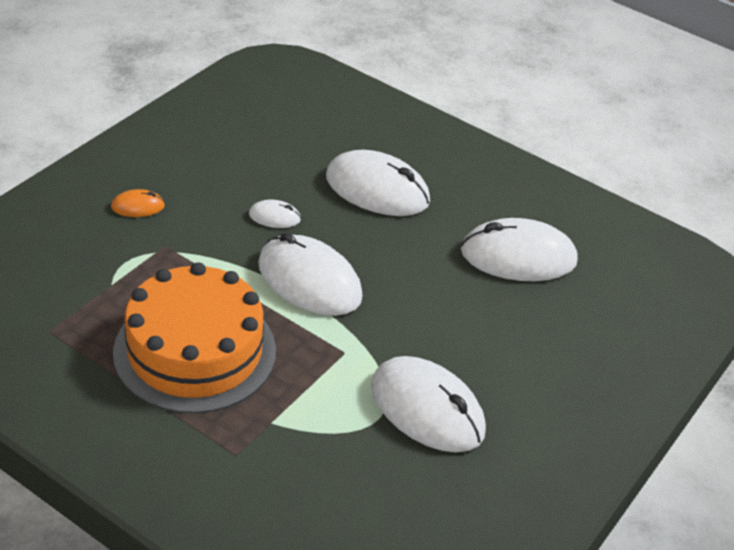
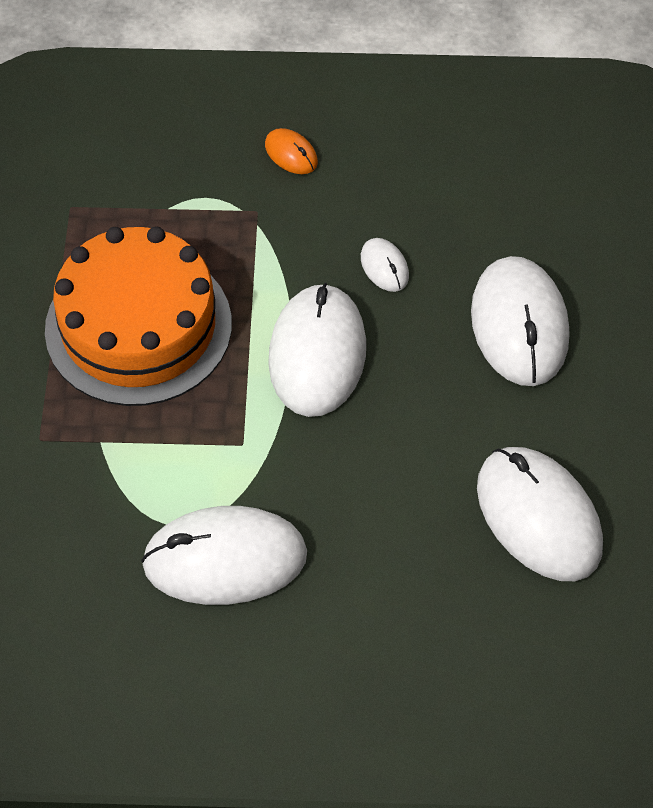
camera: 60 degrees right, 15 degrees up
white mouse [371,356,486,452] -> white mouse turned 75 degrees clockwise [141,506,307,605]

